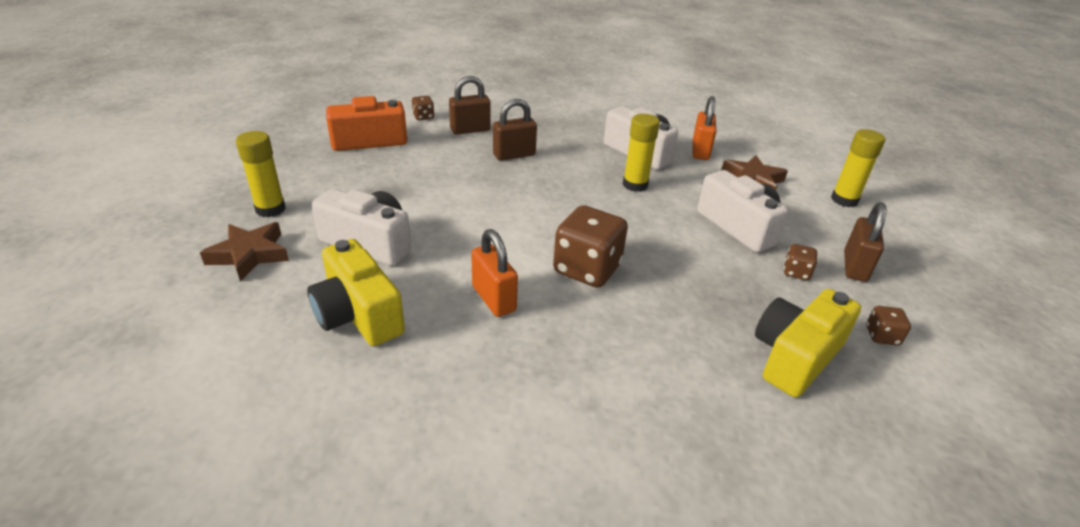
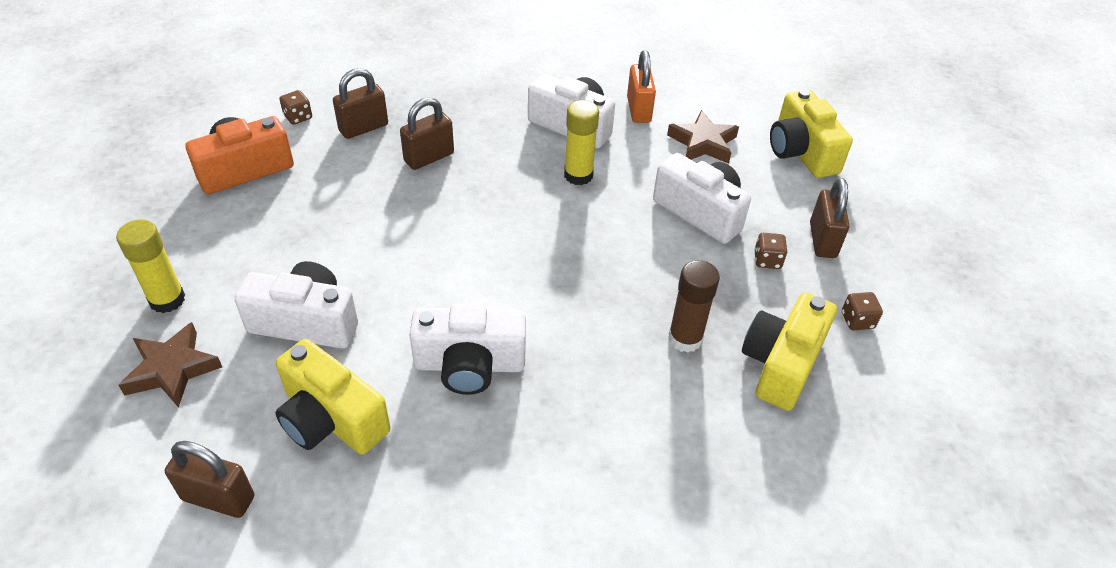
camera: 15 degrees left, 10 degrees up
orange padlock [471,229,518,317] -> white camera [410,304,526,395]
brown dice [553,205,628,288] -> none
yellow glue stick [831,129,885,207] -> yellow camera [770,89,853,178]
none -> brown padlock [165,441,254,518]
none -> brown glue stick [668,260,720,353]

